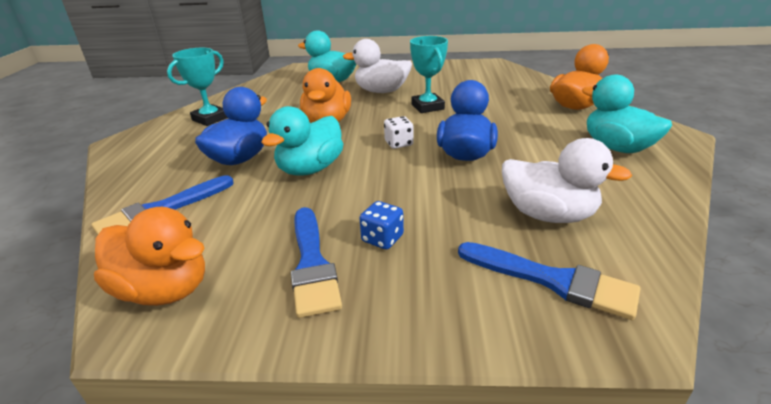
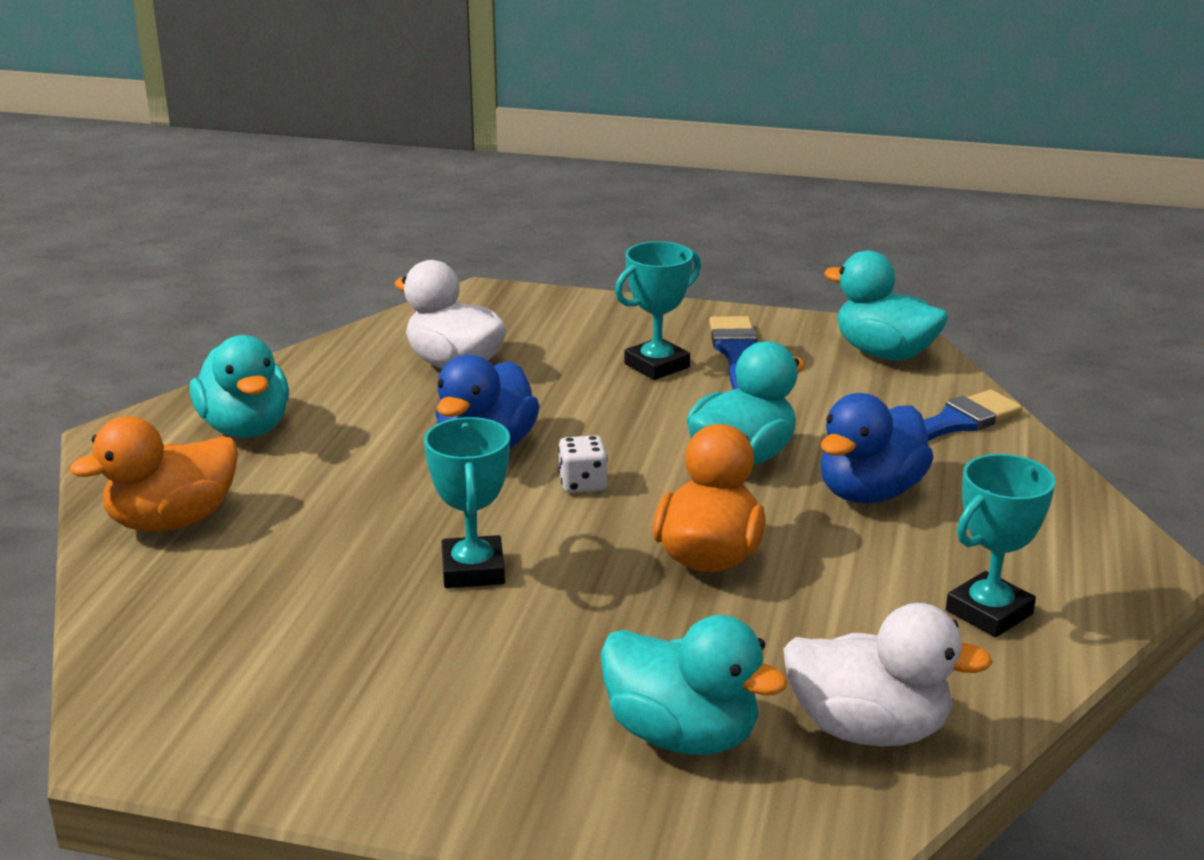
camera: 170 degrees left, 5 degrees down
orange duck [94,207,205,306] -> turquoise duck [824,250,948,360]
white duck [342,39,412,93] -> white duck moved to [783,603,993,747]
blue dice [359,201,404,250] -> turquoise trophy [615,241,701,380]
blue brush [458,242,640,320] -> none

